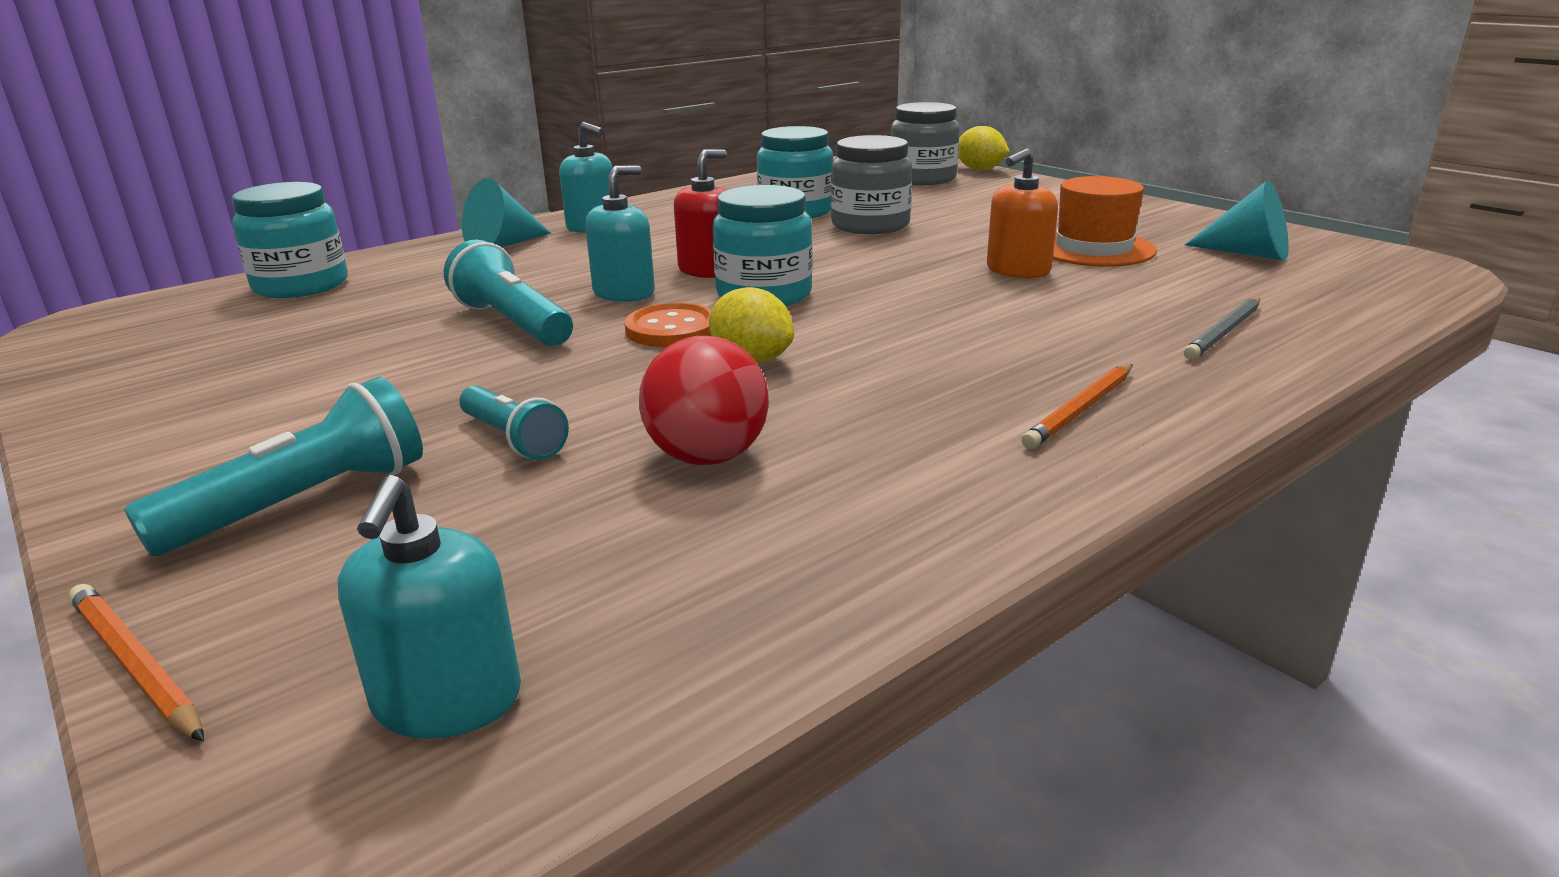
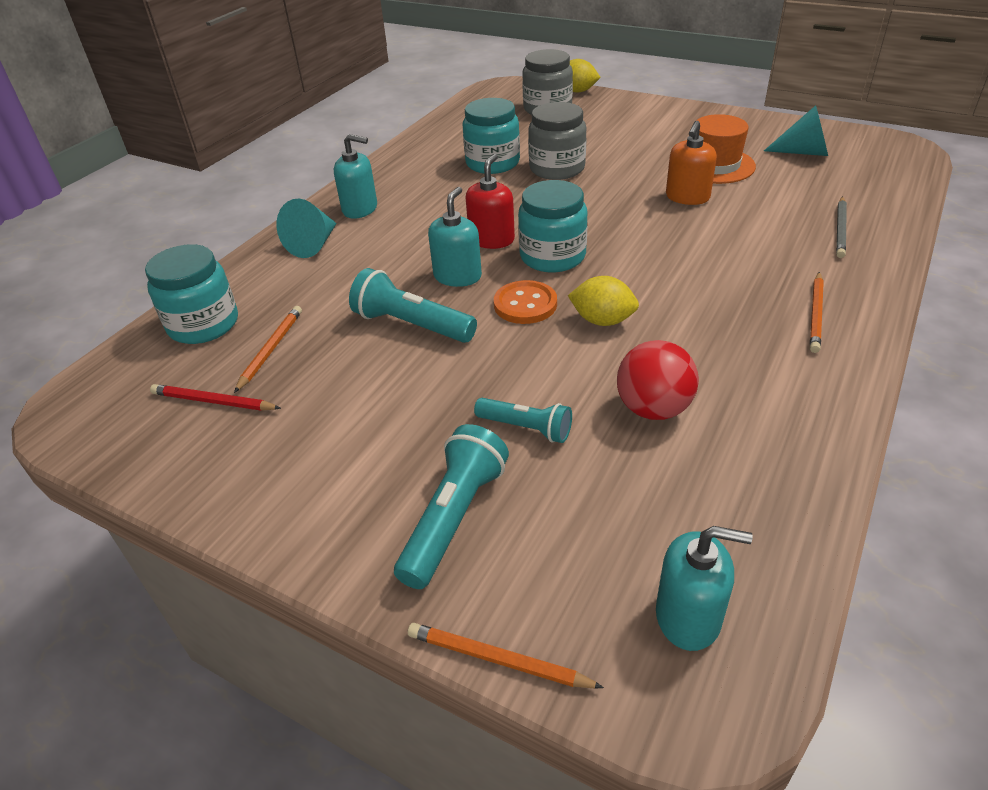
camera: 20 degrees left, 15 degrees up
turquoise soap dispenser [338,475,521,739] -> turquoise soap dispenser turned 60 degrees counterclockwise [656,526,753,651]
none -> red pencil [150,384,281,411]
none -> orange pencil [234,306,302,393]

